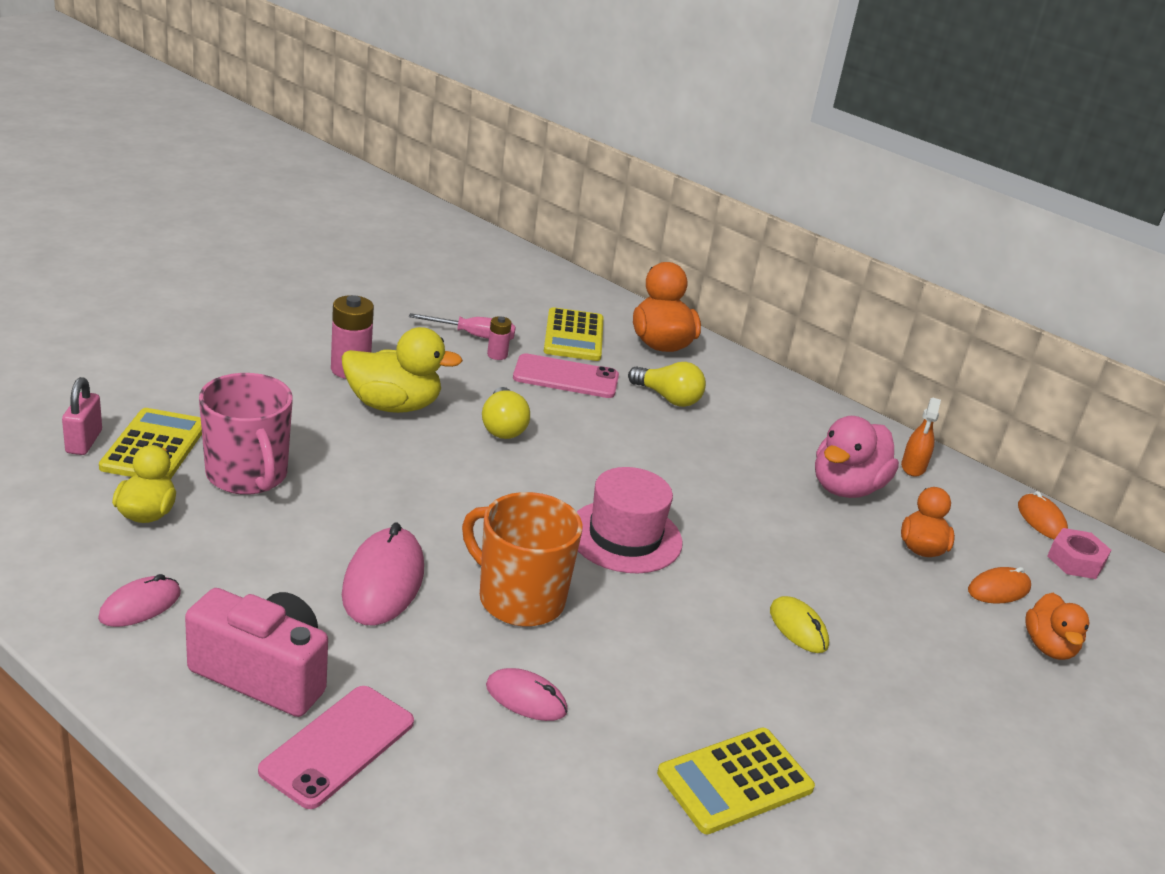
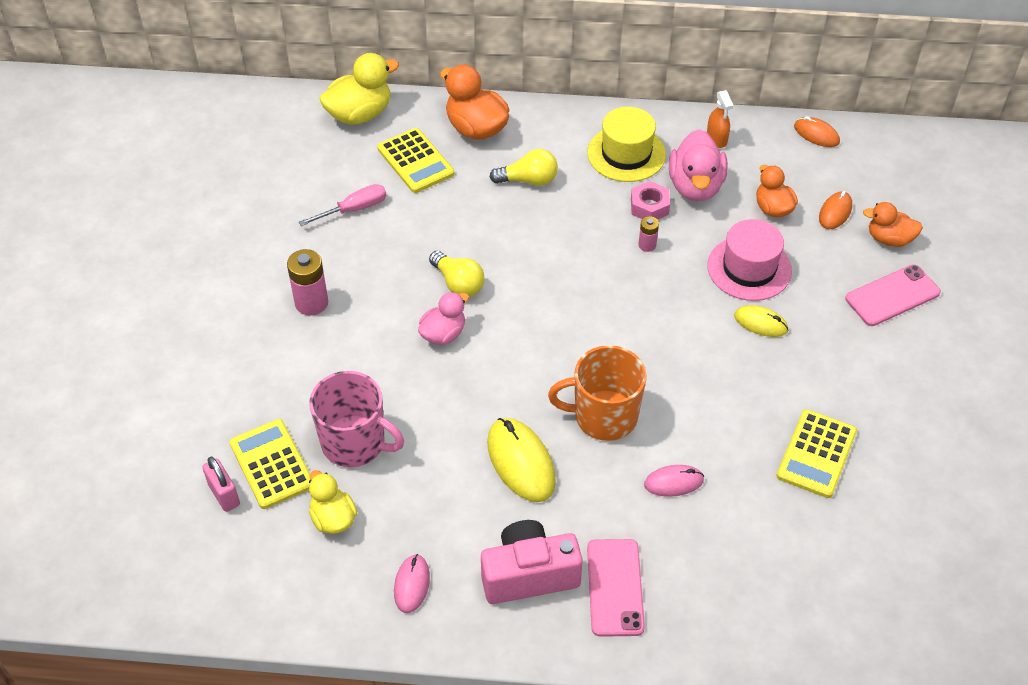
camera: 30 degrees left, 20 degrees up
yellow duck [342,327,463,413] -> yellow duck moved to [319,53,399,125]
pink mouse [342,522,424,626] -> yellow mouse [487,418,556,502]
pink battery [487,316,512,360] -> pink battery moved to [638,216,659,252]
pink phone [513,353,619,398] -> pink phone moved to [845,264,941,326]
pink hat [577,467,683,573] -> pink hat moved to [707,219,792,301]
orange duck [1025,593,1090,660] -> orange duck turned 135 degrees clockwise [863,202,923,247]
pink nut [1047,528,1111,579] -> pink nut moved to [631,181,670,220]
none -> pink duck [418,292,469,345]
none -> yellow hat [587,107,666,182]

